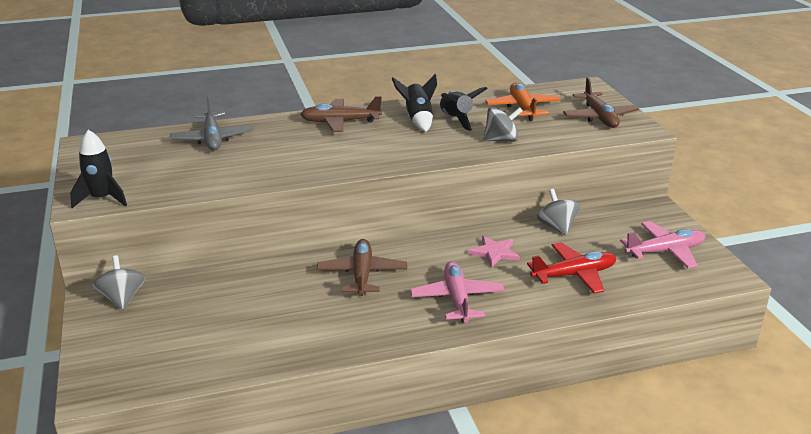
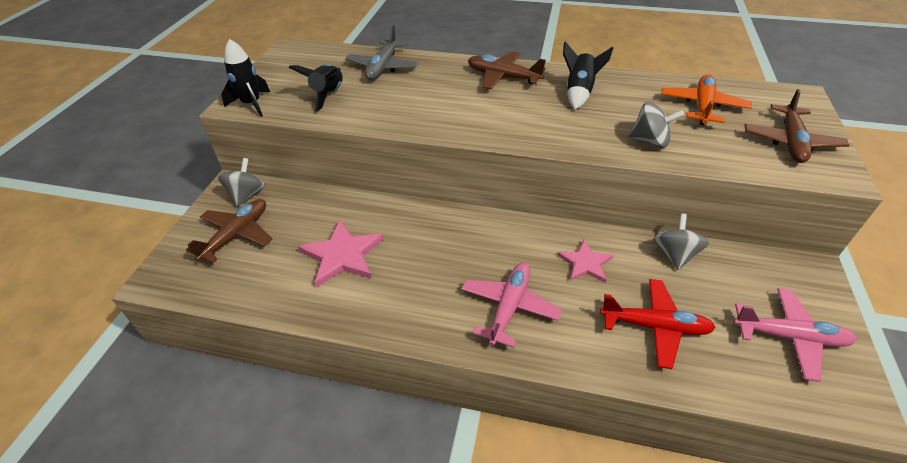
camera: 30 degrees right, 15 degrees up
brown plane [317,239,407,296] -> brown plane moved to [186,199,272,263]
black rocket [440,87,488,131] -> black rocket moved to [288,64,343,112]
none -> pink star [298,220,384,288]

